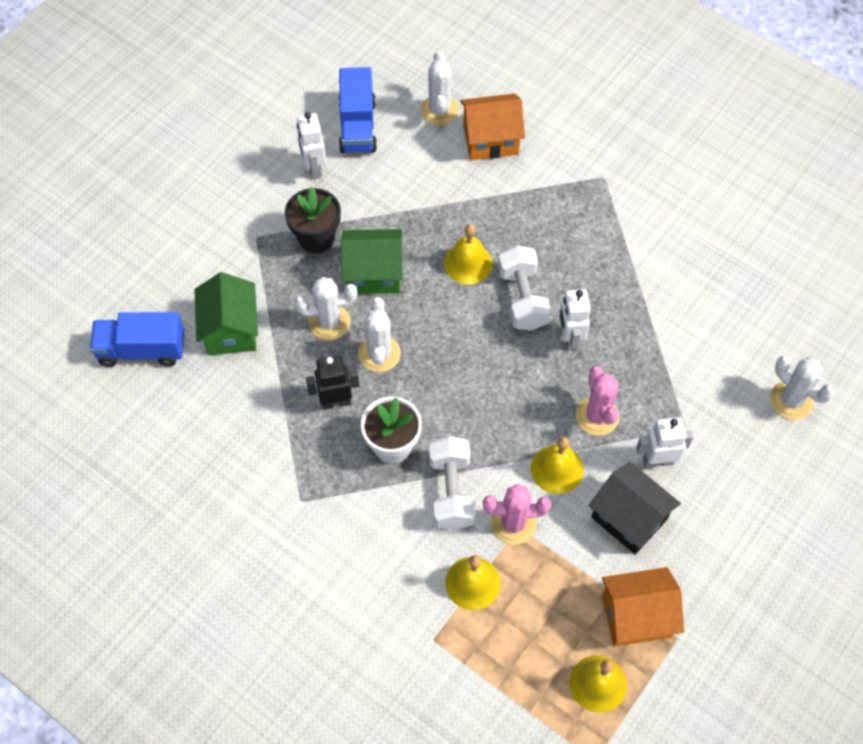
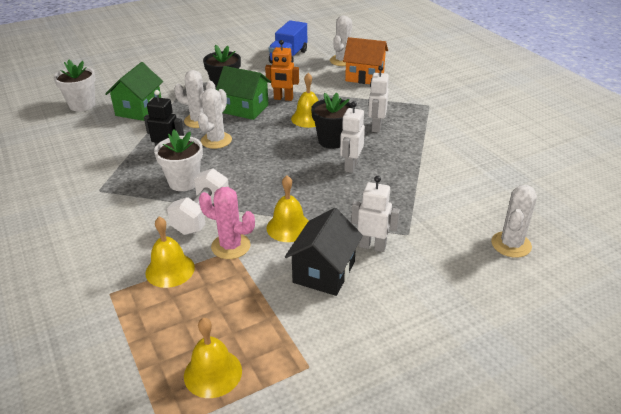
camera: 25 degrees right, 25 degrees down
blue truck [90,312,185,367] -> white flower pot [54,60,96,111]
white robot [297,112,326,179] -> white robot moved to [368,66,389,133]
white dumbbell [498,245,551,331] -> black flower pot [311,93,353,149]
pink cactus [576,366,619,436] -> none
black house [589,462,681,554] -> black house turned 45 degrees clockwise [285,208,363,296]
orange house [602,567,684,647] -> none
white cactus [770,356,835,420] -> white cactus turned 45 degrees clockwise [491,185,537,258]
none -> orange robot [265,40,299,101]

